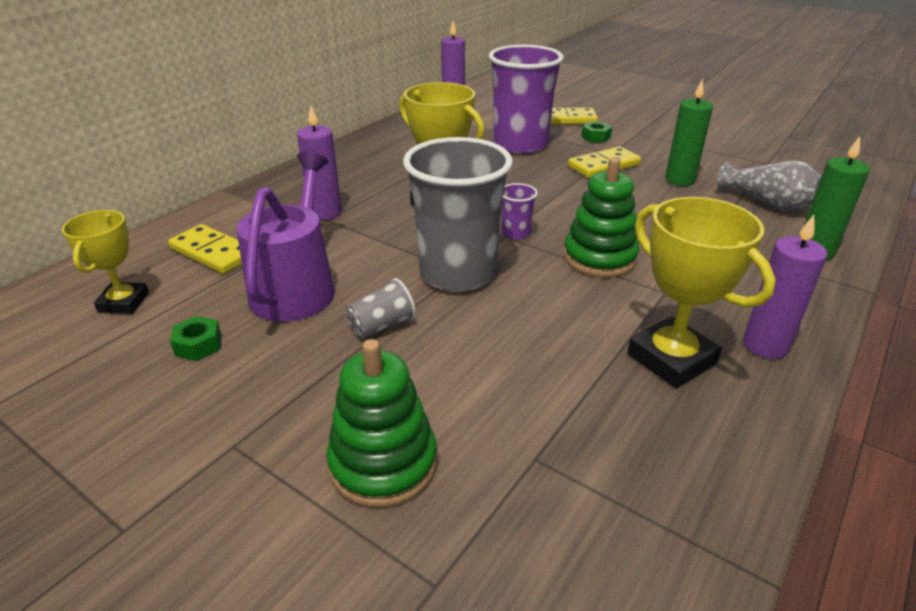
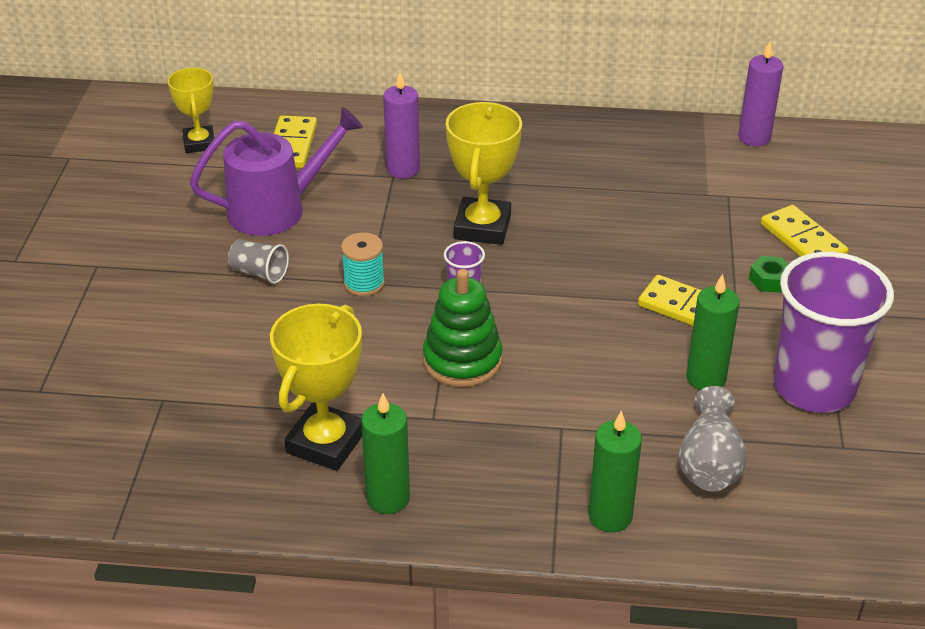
camera: 60 degrees right, 5 degrees up
yellow trophy [62,210,149,314] -> yellow trophy turned 75 degrees counterclockwise [168,68,214,153]
green nut [170,316,222,361] -> none
green stacking toy [326,339,437,507] -> none
grey cup [403,137,513,292] -> turquoise spool [341,232,385,296]
purple cup [489,45,564,154] -> purple cup moved to [773,252,894,413]
purple candle [743,215,827,359] -> green candle [361,393,410,514]

